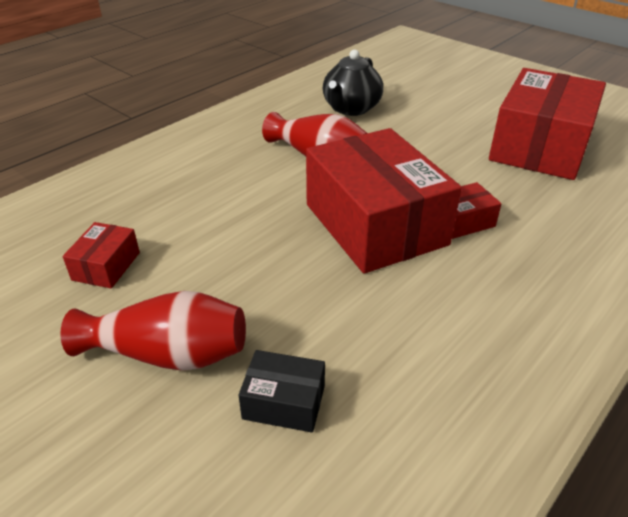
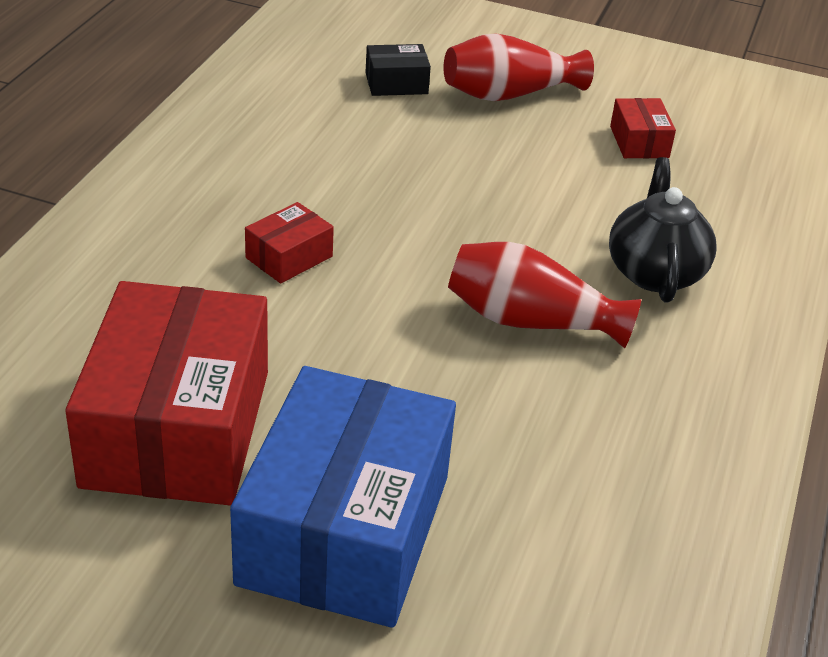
camera: 155 degrees right, 0 degrees up
red box [306,128,462,273] -> none
black teapot [323,50,383,116] -> black teapot moved to [609,157,716,303]
none -> blue box [230,366,456,628]

